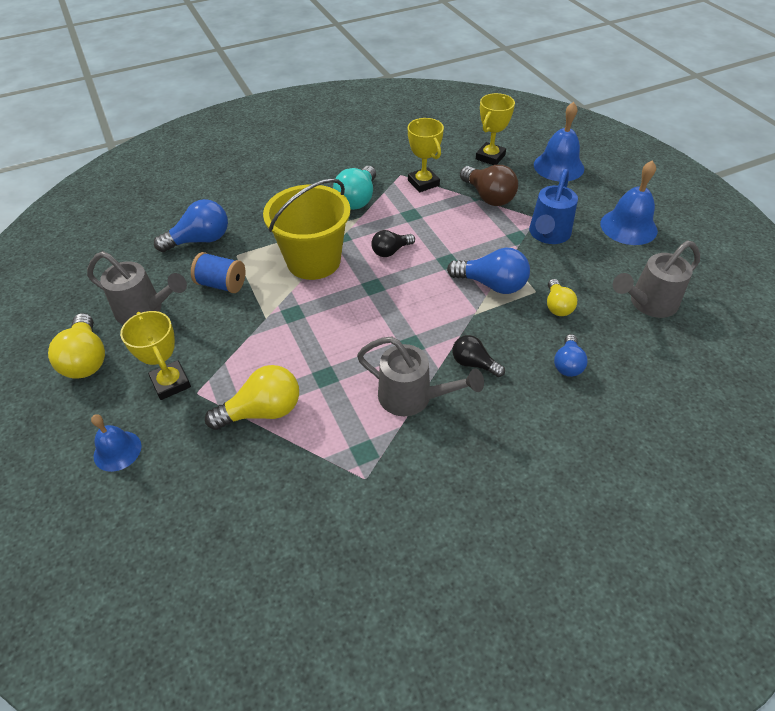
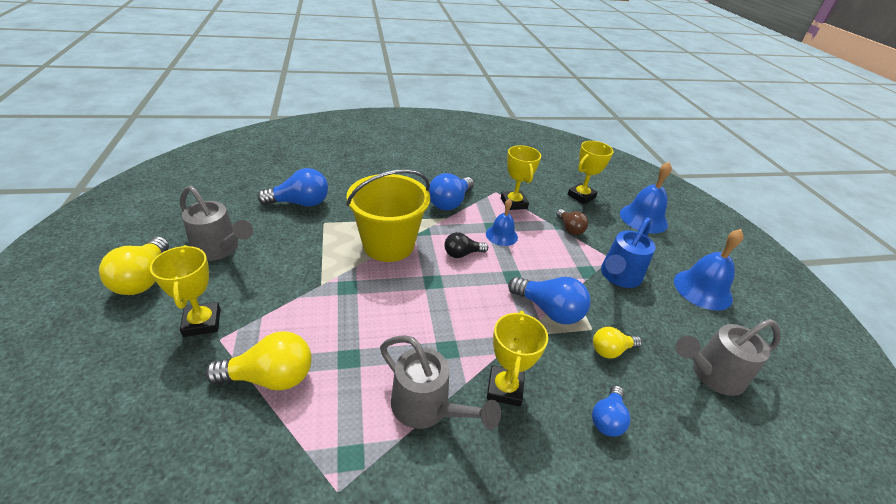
camera: 10 degrees right, 10 degrees down
blue bell [91,415,141,472] -> blue bell moved to [486,199,518,246]
blue spool [191,252,246,293] -> none
turquoise light bulb [333,166,376,210] -> blue light bulb [429,173,474,210]
black light bulb [452,335,505,377] -> yellow trophy [487,311,548,407]
brown light bulb [460,165,518,206] -> brown light bulb [556,209,588,235], size x0.62
yellow light bulb [547,279,577,316] -> yellow light bulb turned 60 degrees clockwise [593,327,642,358]

